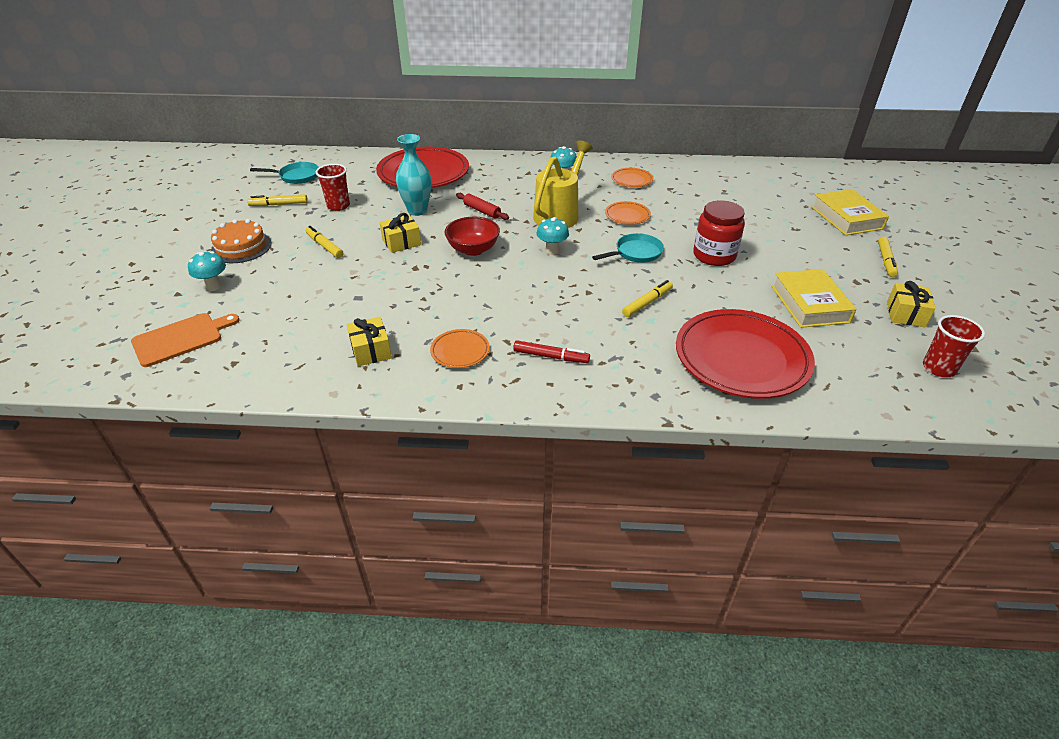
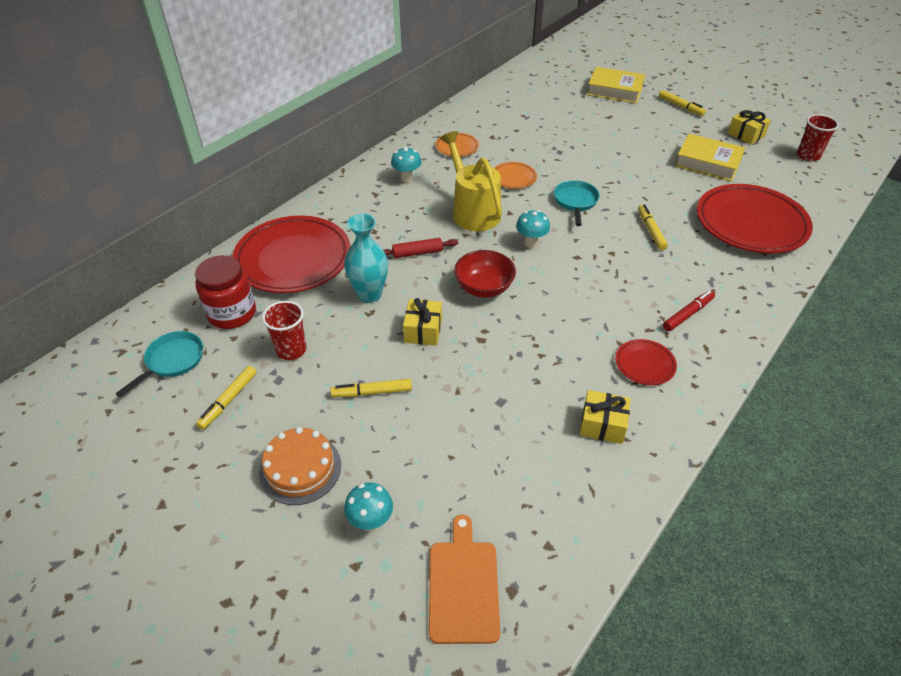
camera: 55 degrees left, 5 degrees up
orange plate [430,329,490,368] -> red plate [615,339,677,385]
red jar [693,200,745,266] -> red jar moved to [195,255,256,329]

